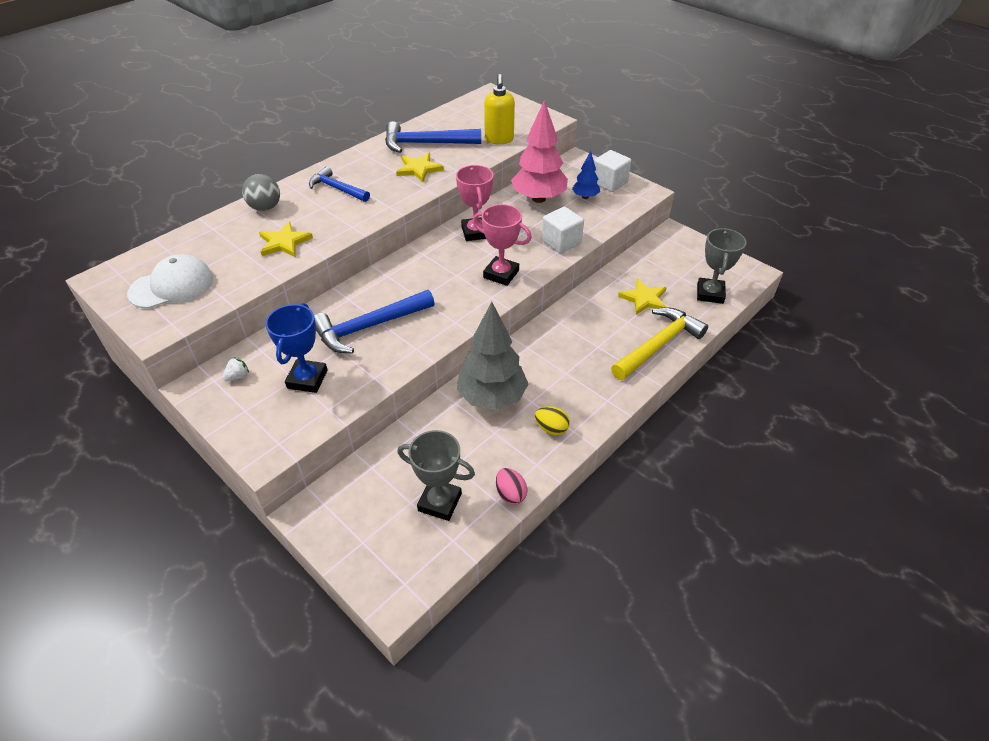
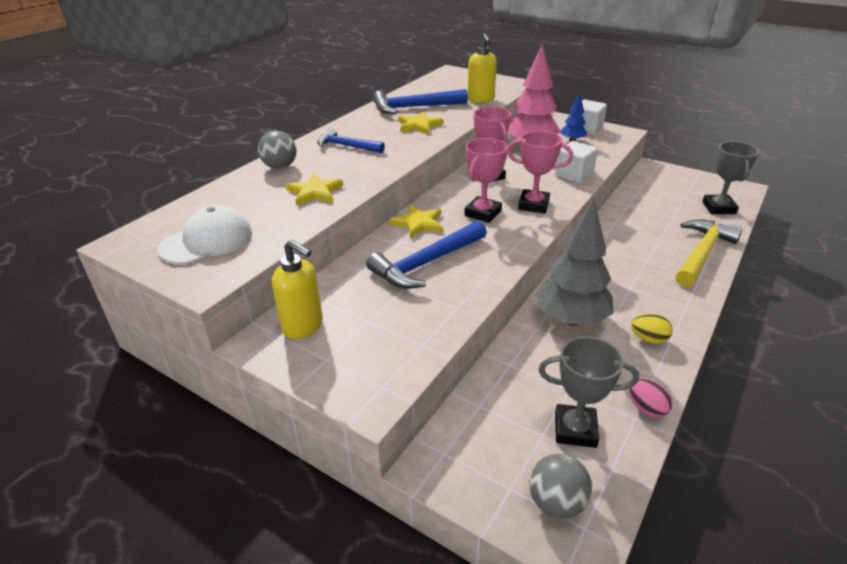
camera: 10 degrees left, 10 degrees down
white strawberry [223,357,249,381] -> yellow soap dispenser [272,239,323,339]
blue trophy [265,303,328,393] -> none
yellow star [618,279,667,315] -> yellow star moved to [390,205,443,239]
none -> pink trophy [464,138,508,223]
none -> grey ball [529,454,592,518]

